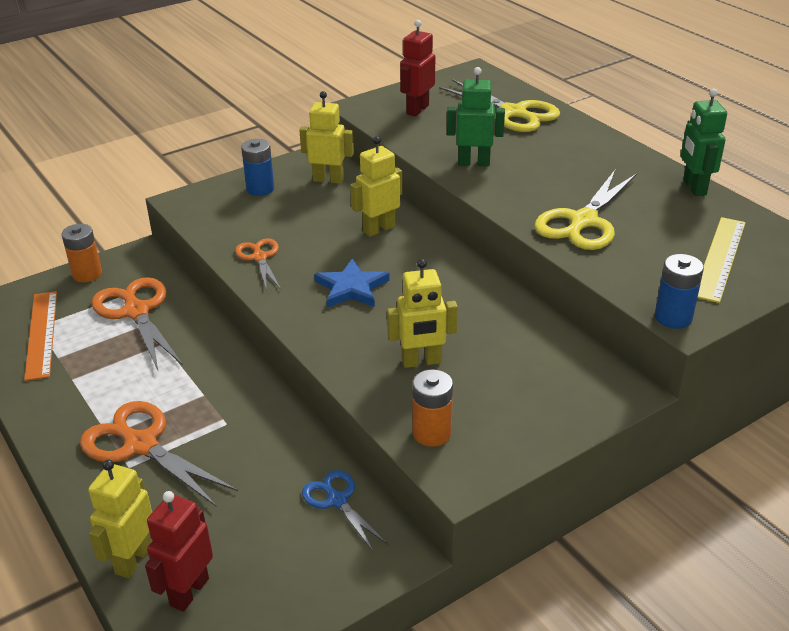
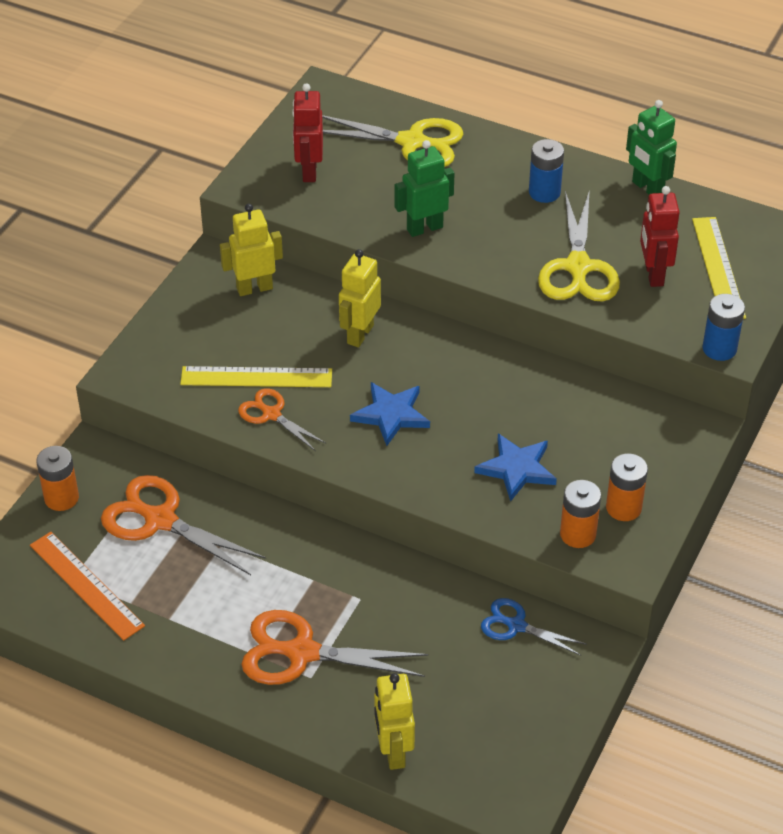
camera: 30 degrees left, 10 degrees up
red robot [145,491,213,612] -> red robot moved to [640,186,680,287]
blue battery [241,139,274,196] -> blue battery moved to [529,139,564,203]
yellow robot [387,259,458,368] -> blue star [474,434,557,502]
none -> yellow ruler [180,366,332,387]
none -> orange battery [606,453,648,521]

